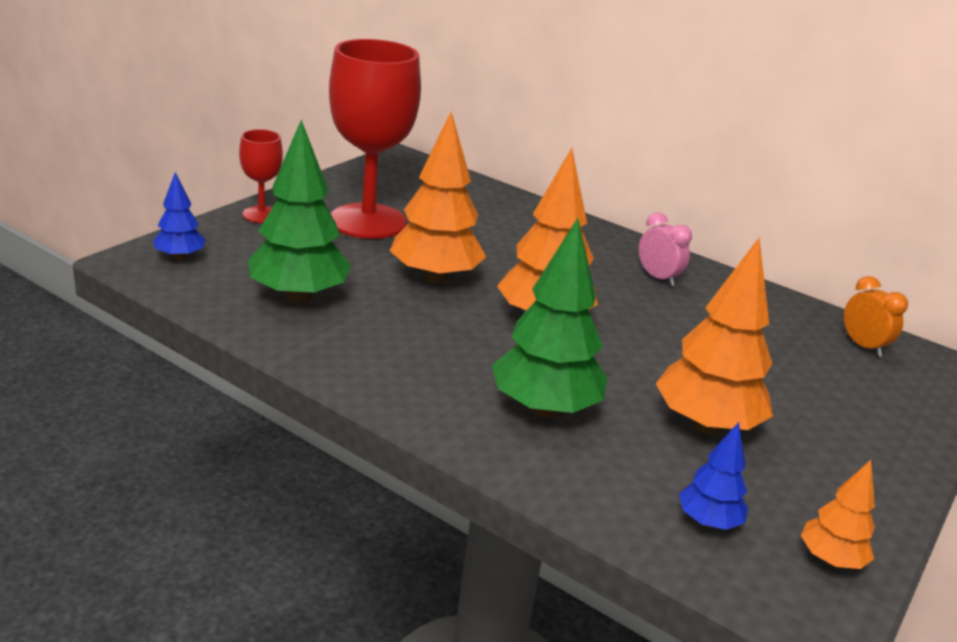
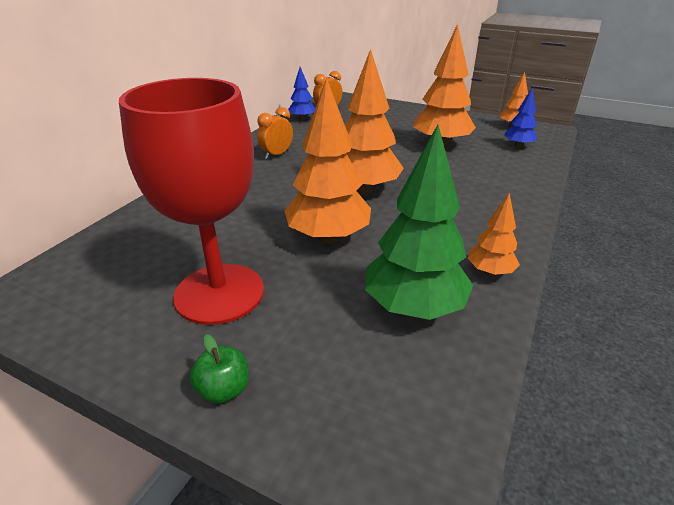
camera: 95 degrees left, 5 degrees up
blue tree [153,172,206,261] -> blue tree moved to [288,67,315,120]
red goblet [239,129,283,223] -> green apple [189,334,249,404]
green tree [492,218,607,418] -> none
pink clock [639,213,692,286] -> orange clock [257,107,293,159]
none -> orange tree [468,193,520,276]

